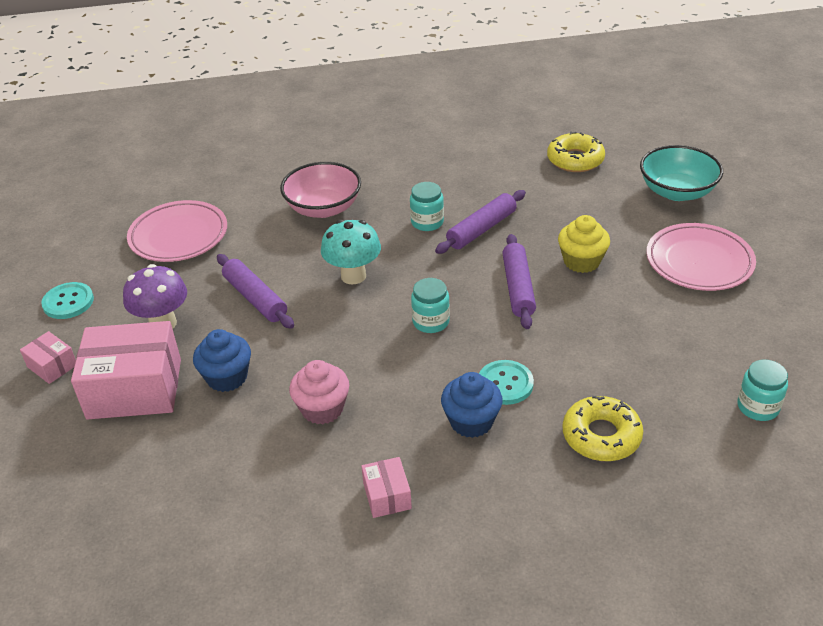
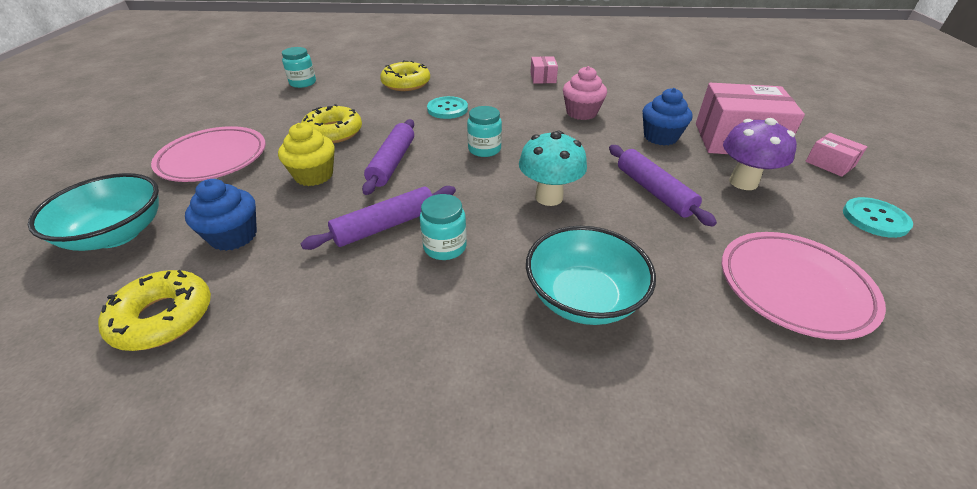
camera: 170 degrees left, 0 degrees up
pink bowl [280,162,361,218] -> turquoise bowl [526,226,656,325]
blue cupcake [441,372,502,438] -> blue cupcake moved to [185,179,257,251]
none -> yellow donut [301,104,362,143]

